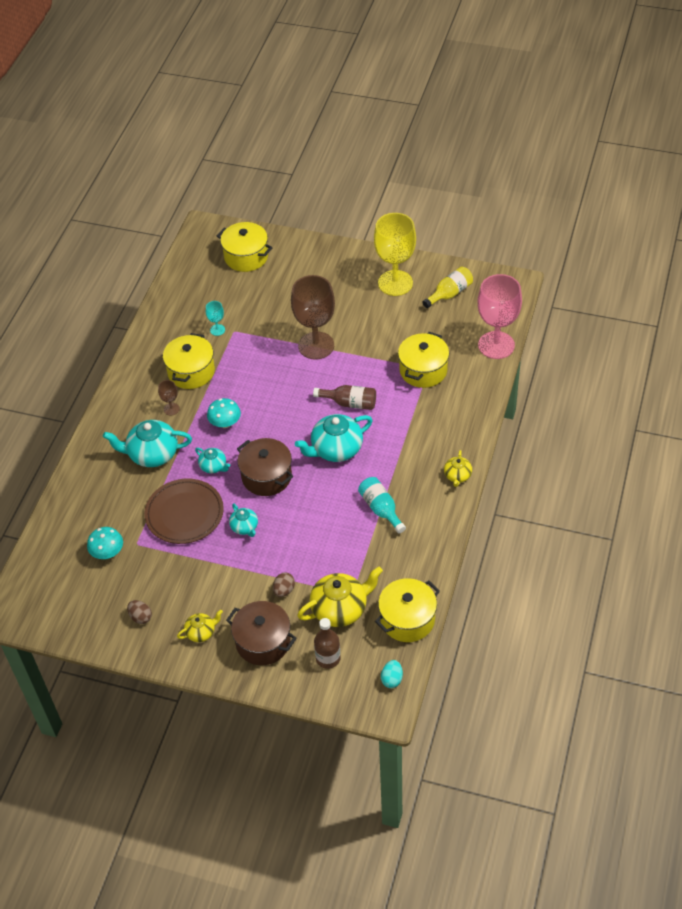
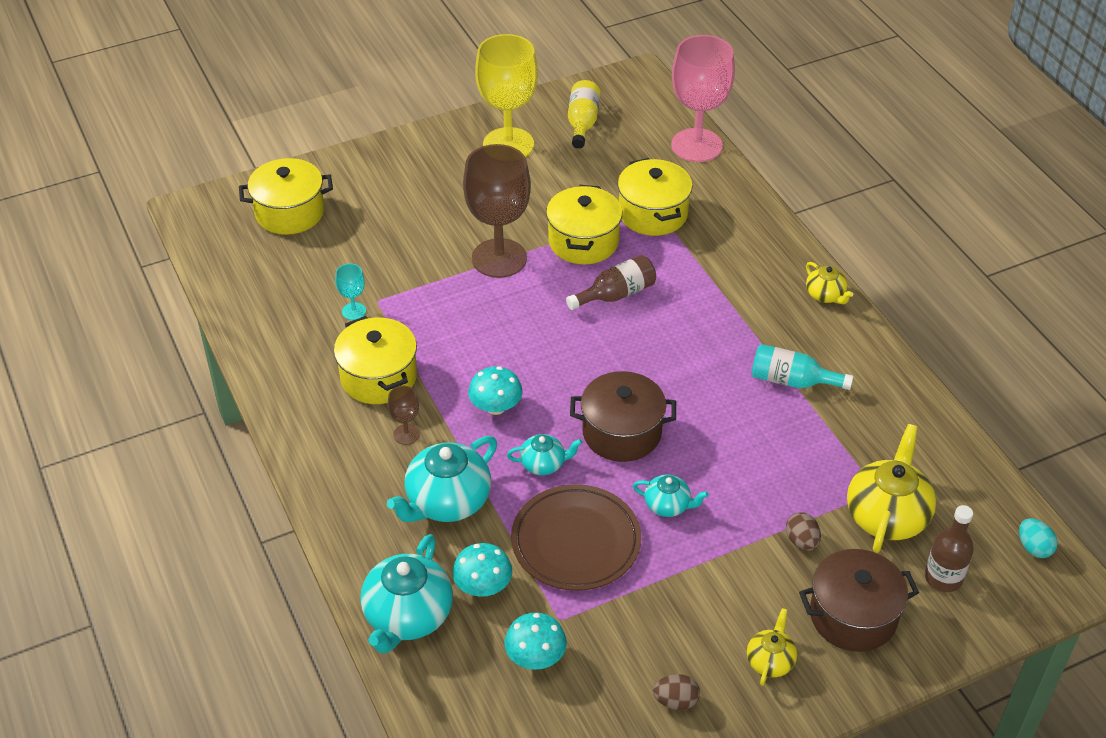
camera: 45 degrees left, 5 degrees down
turquoise teapot [295,414,372,462] -> turquoise teapot moved to [360,534,453,654]
yellow pot [375,578,440,642] -> yellow pot moved to [546,185,622,264]
none -> turquoise mushroom [452,543,512,597]

